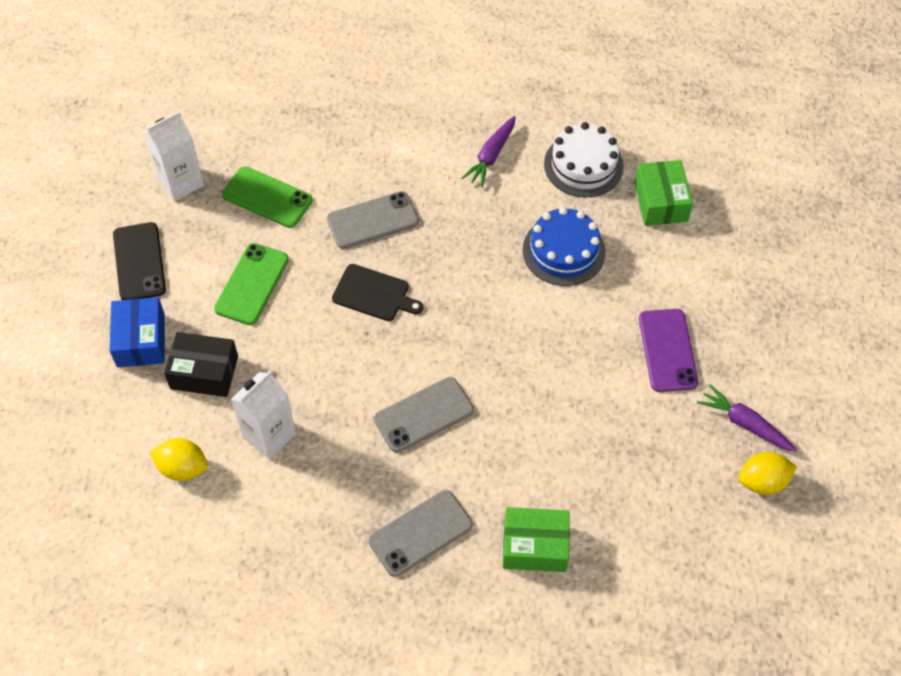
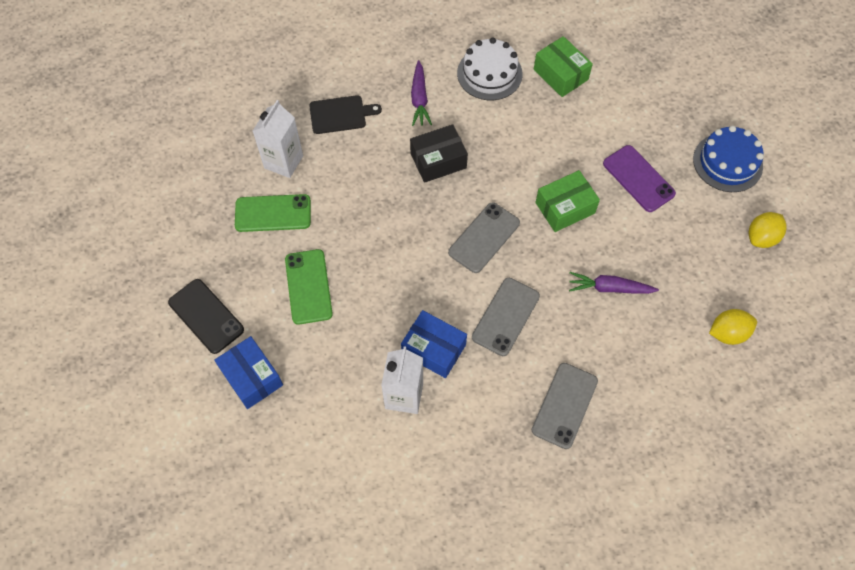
camera: 30 degrees left, 5 degrees up
white carton [144,111,204,201] -> white carton moved to [253,100,303,178]
yellow lemon [150,438,208,481] -> yellow lemon moved to [709,309,757,345]
black box [164,332,238,397] -> black box moved to [410,124,468,183]
grey phone [327,191,419,249] -> grey phone moved to [448,202,520,273]
black cutting board [332,264,423,321] -> black cutting board moved to [309,95,382,134]
green box [503,507,570,572] -> green box moved to [535,170,600,232]
blue cake [523,207,605,286] -> blue cake moved to [693,126,764,192]
purple carrot [697,384,797,452] -> purple carrot moved to [569,272,659,294]
none -> blue box [401,310,467,378]

